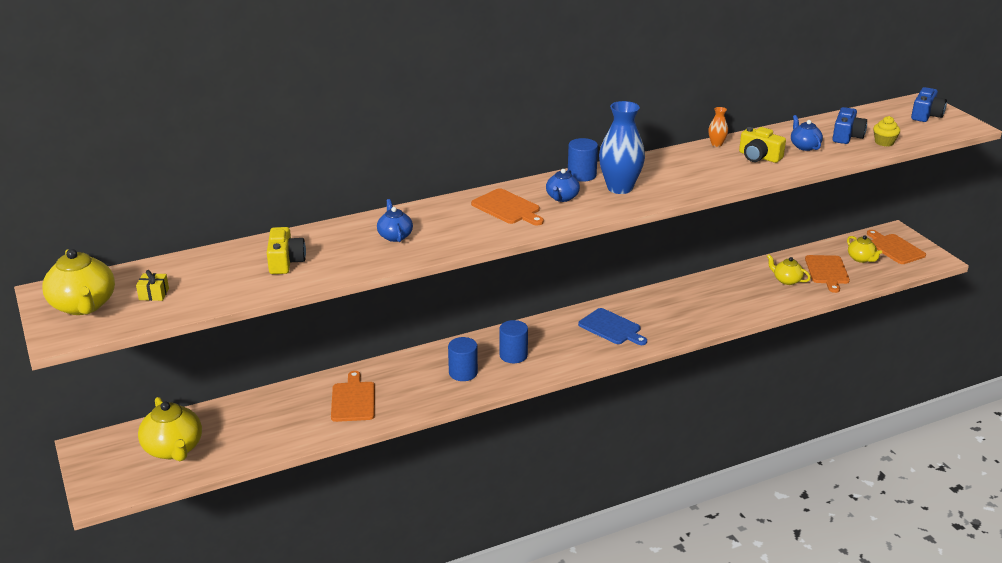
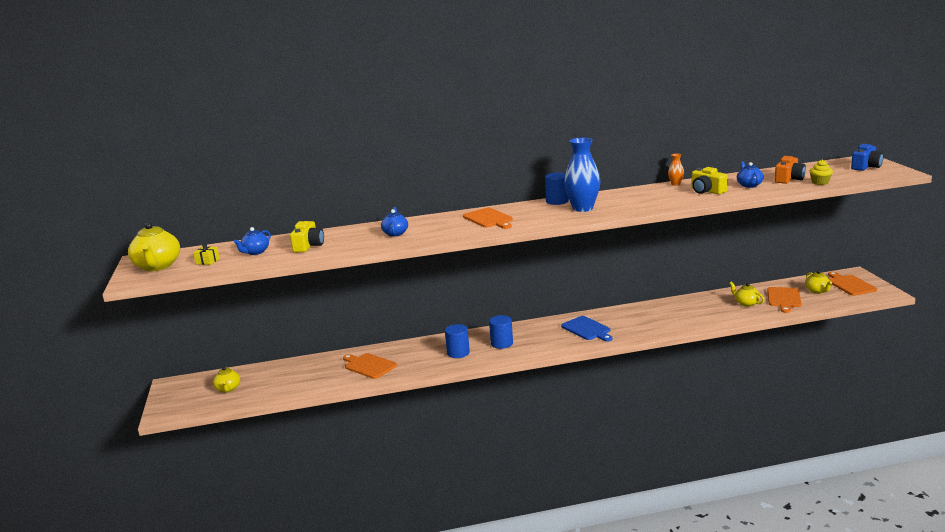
camera: 15 degrees right, 10 degrees down
yellow teapot [138,397,202,461] -> yellow teapot [213,367,240,393], size x0.58
orange cutting board [331,371,375,422] -> orange cutting board turned 60 degrees counterclockwise [343,353,397,379]
blue teapot [546,169,580,202] -> blue teapot moved to [234,227,271,255]
blue camera [833,107,867,144] -> orange camera [775,156,806,184]

